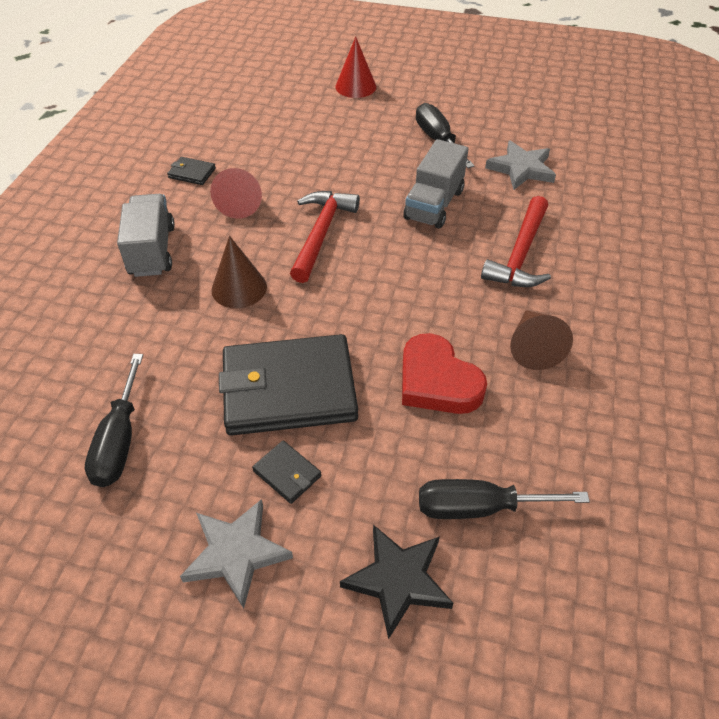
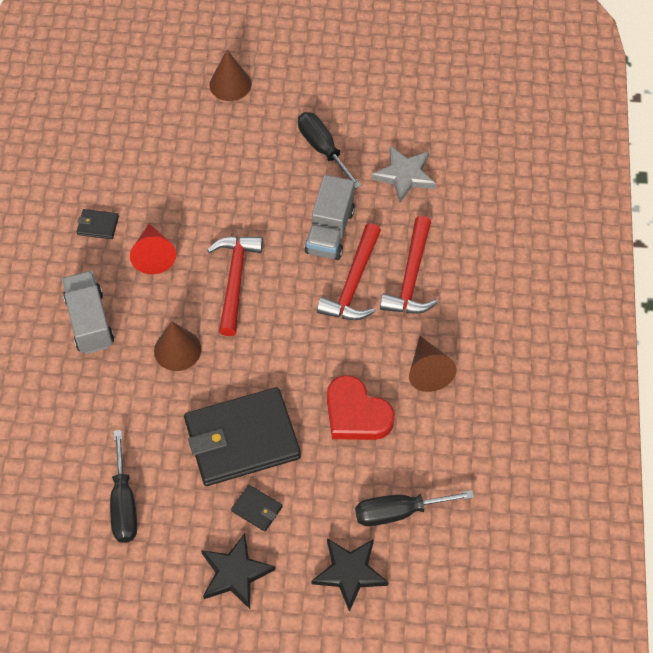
camera: 10 degrees left, 10 degrees up
grey star [180,499,293,609] -> black star [201,533,275,609]
red cone [335,37,376,98] -> brown cone [209,50,252,101]
none -> red hammer [317,223,381,320]

